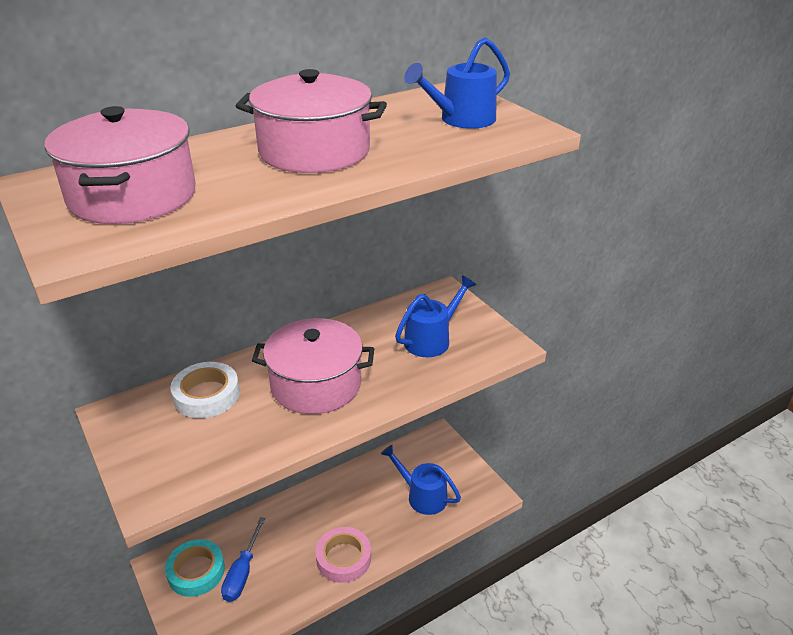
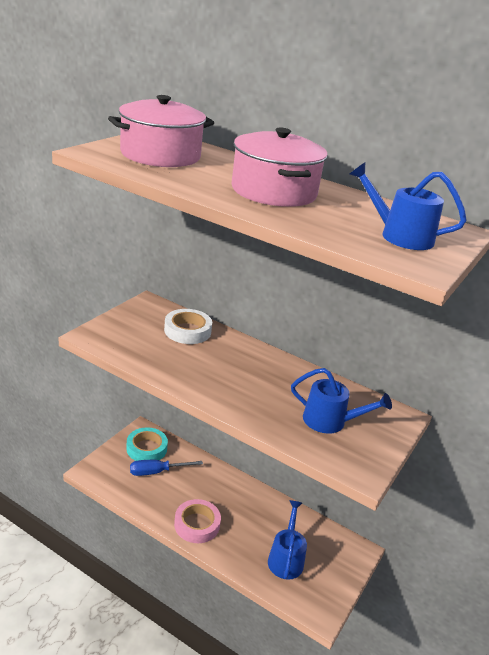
camera: 60 degrees right, 5 degrees down
pink pot [252,318,374,414] -> none

